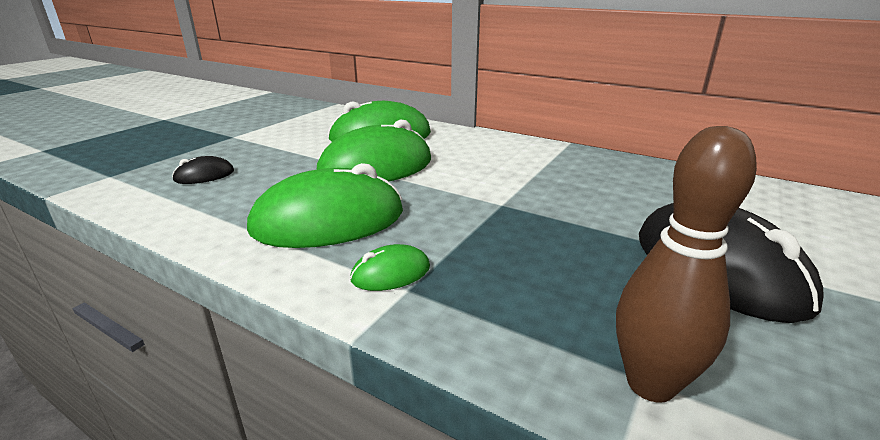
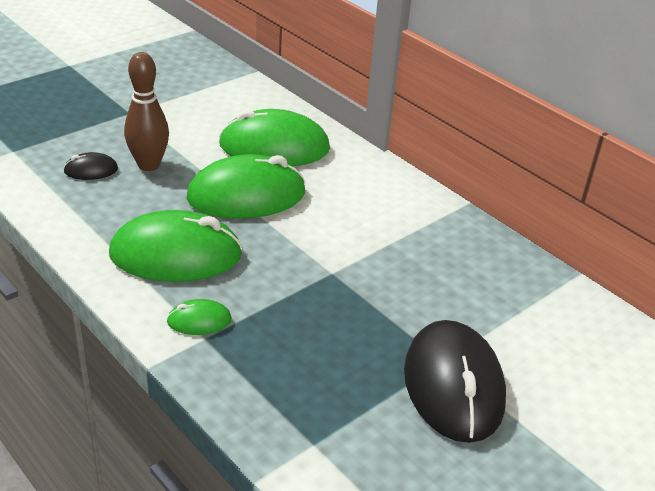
camera: 15 degrees right, 10 degrees up
brown bowling pin [616,126,757,403] -> brown bowling pin moved to [124,52,169,171]

